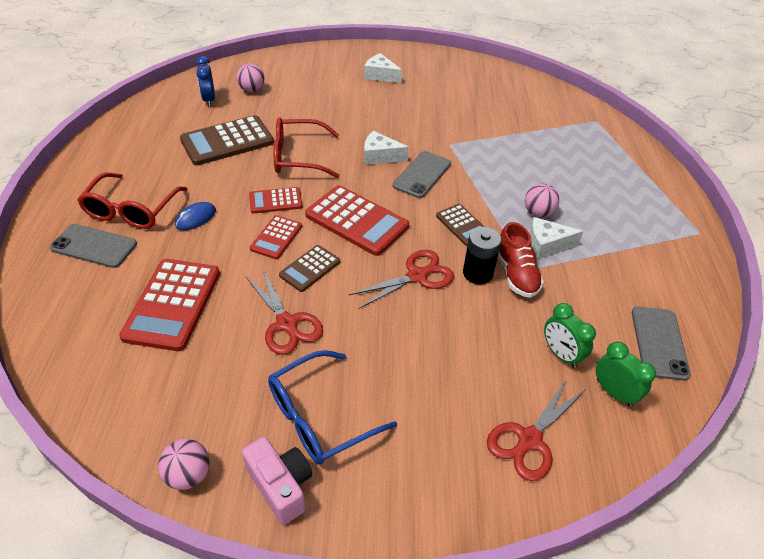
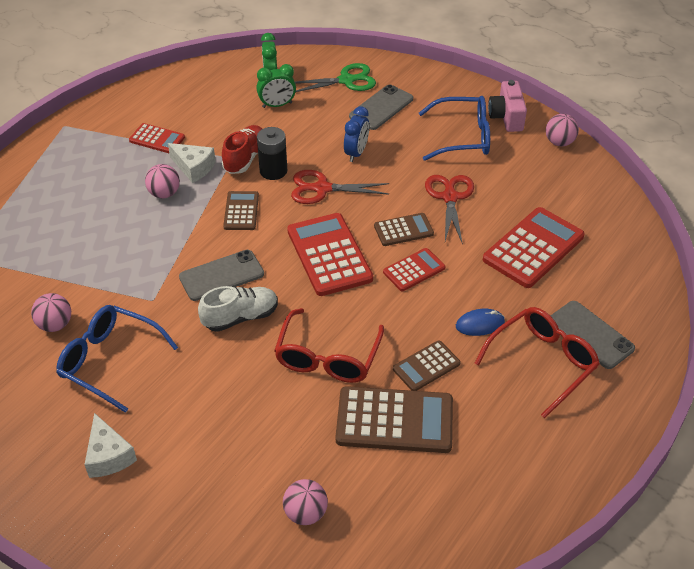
camera: 145 degrees left, 0 degrees up
blue clock [196,56,215,107] -> blue clock moved to [344,106,369,162]
red calculator [249,187,303,214] -> red calculator moved to [129,123,185,153]
red glasses [274,117,340,178] -> red glasses turned 75 degrees clockwise [274,308,384,383]
white cheese [364,131,409,165] -> white shoe [198,286,278,332]
red scissors [487,377,586,481] -> green scissors [295,63,376,92]
green clock [544,303,596,368] -> green clock turned 75 degrees clockwise [257,64,296,108]
grey phone [632,306,691,381] -> grey phone moved to [349,84,413,130]
none -> pink ball [31,293,71,332]
none -> blue glasses [56,305,178,413]
none -> brown calculator [393,340,460,391]

